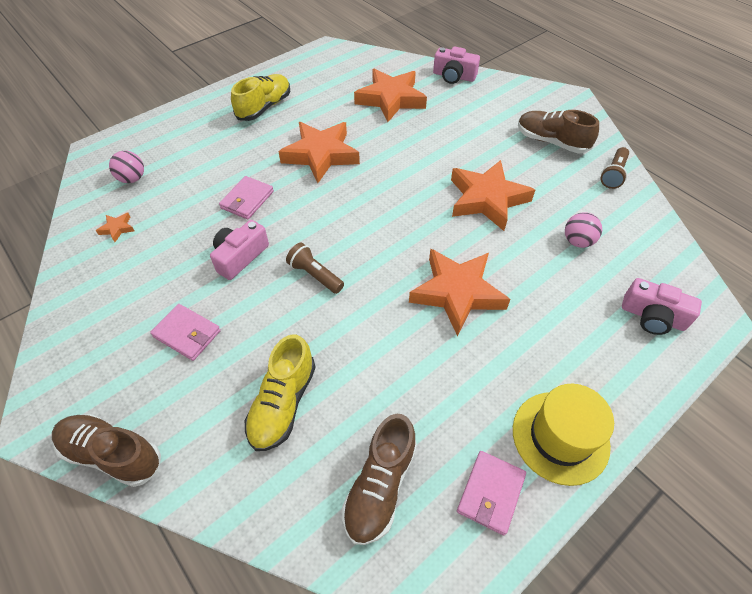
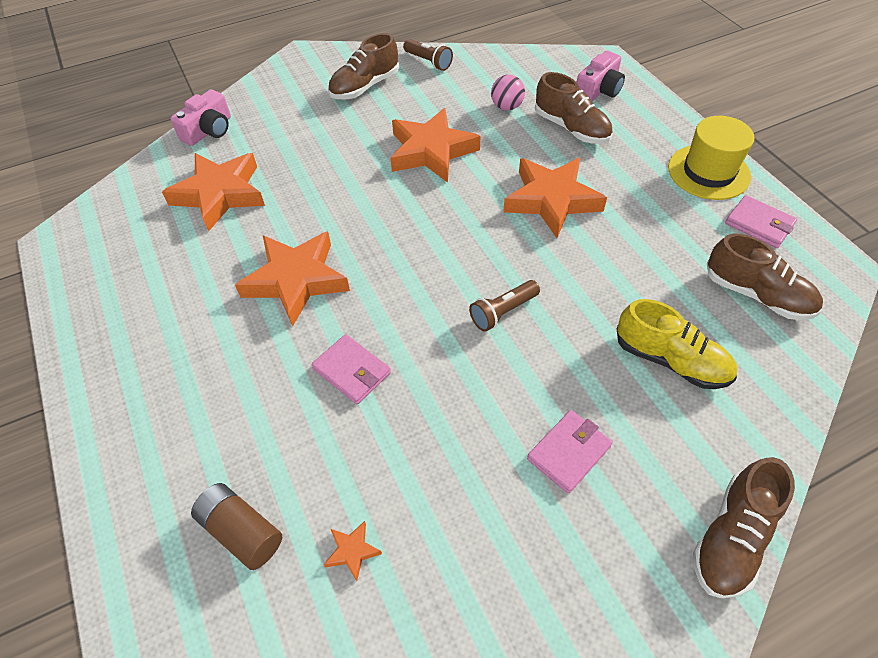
camera: 75 degrees left, 0 degrees up
pink ball [109,151,144,183] -> brown battery [191,483,282,570]
pink camera [210,220,269,280] -> none
yellow shoe [231,74,290,121] -> none
none -> brown shoe [535,72,612,144]

